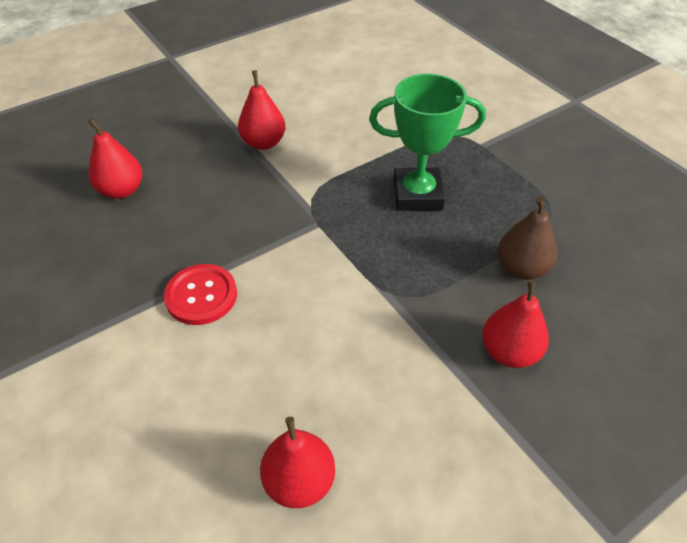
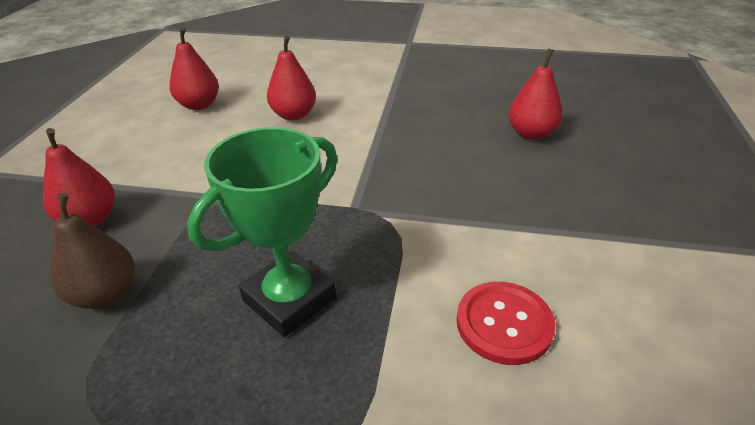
camera: 135 degrees right, 10 degrees down
red button [164,264,237,325] -> red button moved to [457,282,555,365]
red pear [238,70,286,150] -> red pear moved to [267,35,316,120]

